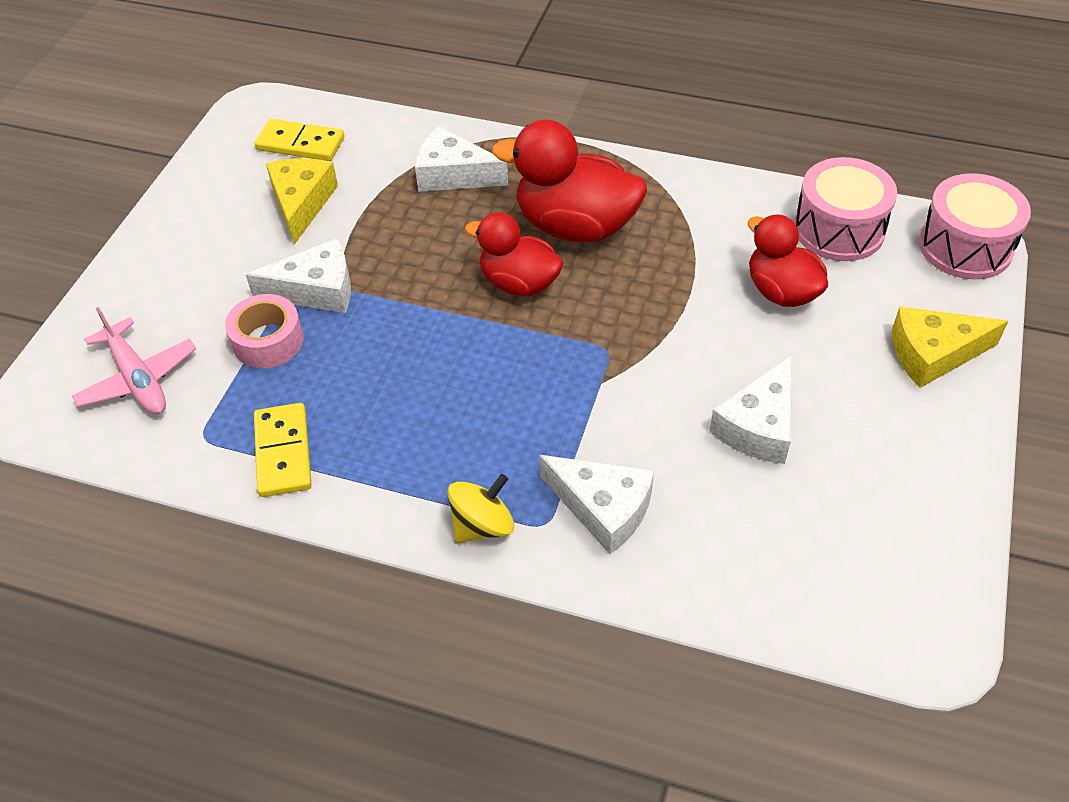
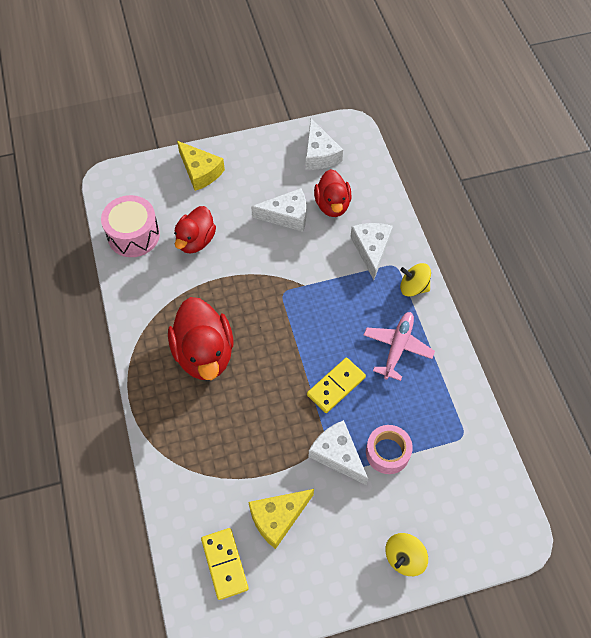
camera: 125 degrees left, 10 degrees up
pink plane [72,307,196,414] -> pink plane moved to [364,312,435,381]
yellow domino [254,403,312,497] -> yellow domino moved to [307,358,366,413]
white cheese [415,126,508,192] -> white cheese moved to [306,118,343,170]
red duck [465,212,563,296] -> red duck moved to [314,169,352,217]
pink drum [919,173,1031,279] -> none
none -> yellow spinning top [385,533,428,576]

